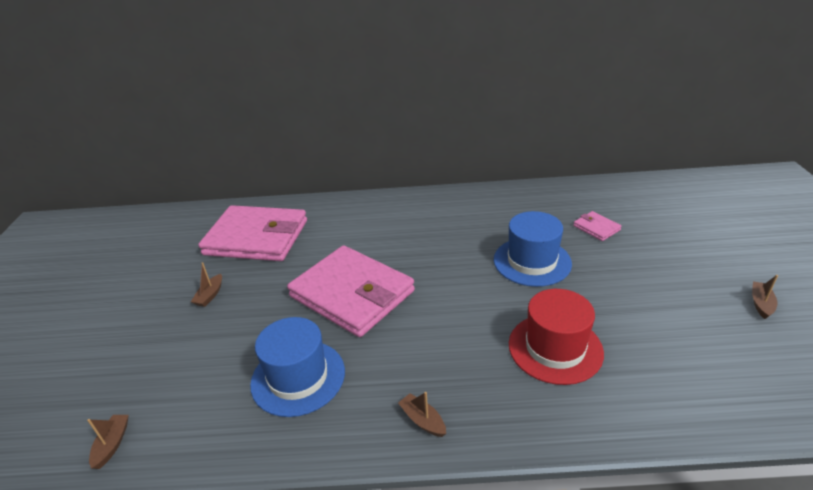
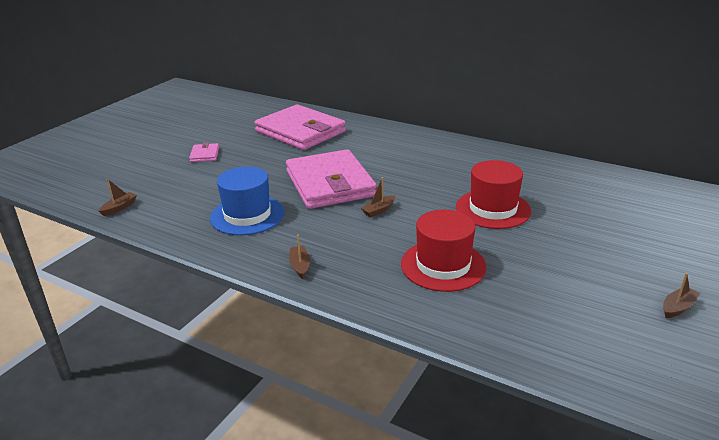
camera: 30 degrees right, 5 degrees down
brown boat [191,262,222,307] -> brown boat moved to [361,177,395,217]
blue hat [494,211,572,287] -> red hat [456,160,531,229]
pink wallet [573,211,622,241] -> pink wallet moved to [189,142,219,162]

